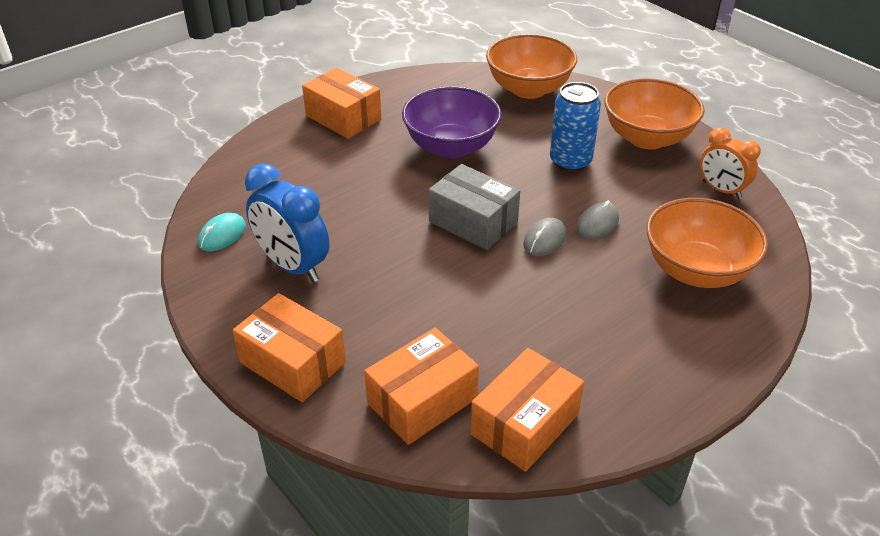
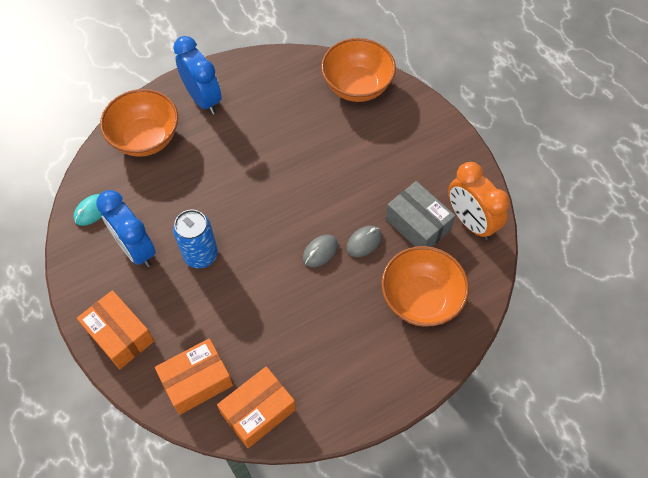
camera: 10 degrees right, 20 degrees up
orange box [302,68,381,139] -> blue clock [173,36,222,114]
purple bowl [402,86,502,159] -> none
grey box [429,164,520,250] -> grey box moved to [385,181,455,247]
blue can [550,82,601,172] -> blue can moved to [173,210,218,268]
orange bowl [605,78,704,149] -> orange bowl moved to [100,89,178,157]
orange clock [700,127,761,199] -> orange clock [448,162,510,240], size x1.51

